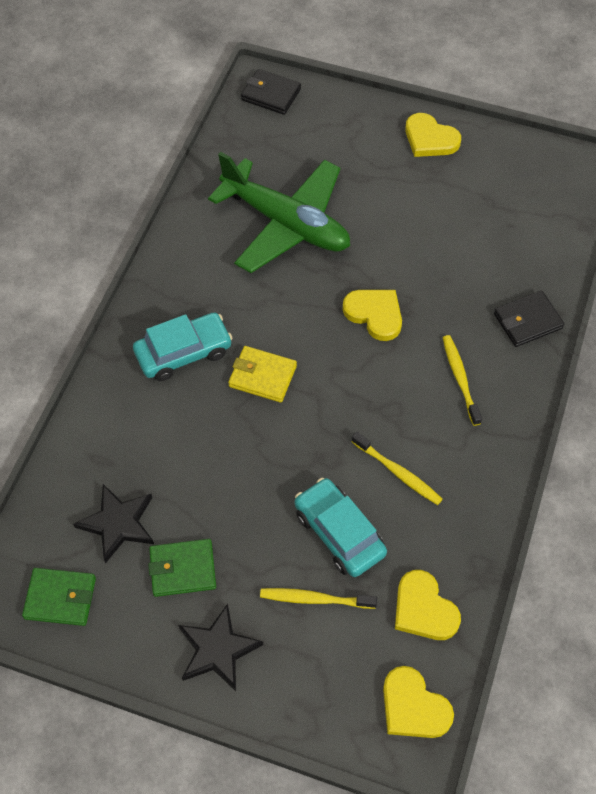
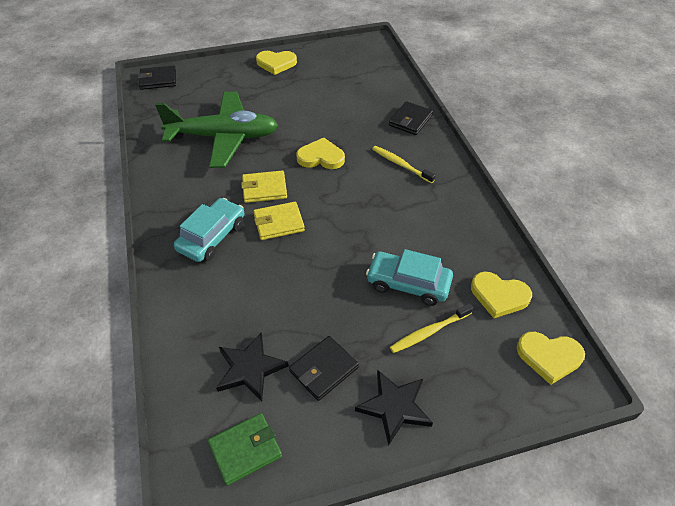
camera: 35 degrees left, 10 degrees down
green wallet [148,539,216,597] -> black wallet [289,336,359,401]
yellow toothbrush [351,432,443,505] -> none
none -> yellow wallet [241,170,287,203]

